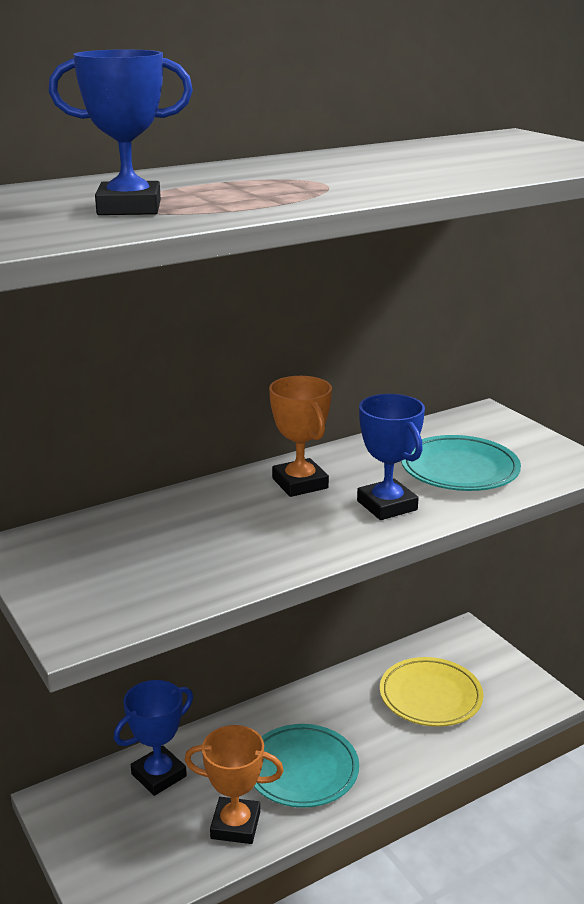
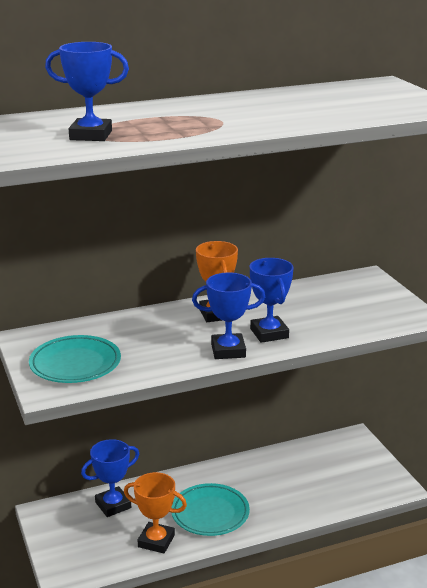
camera: 10 degrees right, 0 degrees up
yellow plate [380,657,484,727] -> none
turquoise plate [401,435,521,491] -> turquoise plate moved to [29,335,121,383]
none -> blue trophy [192,273,265,359]

